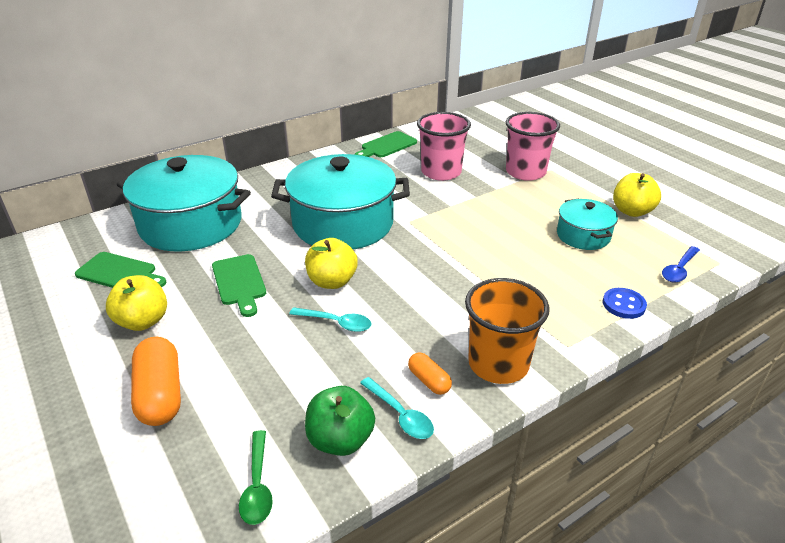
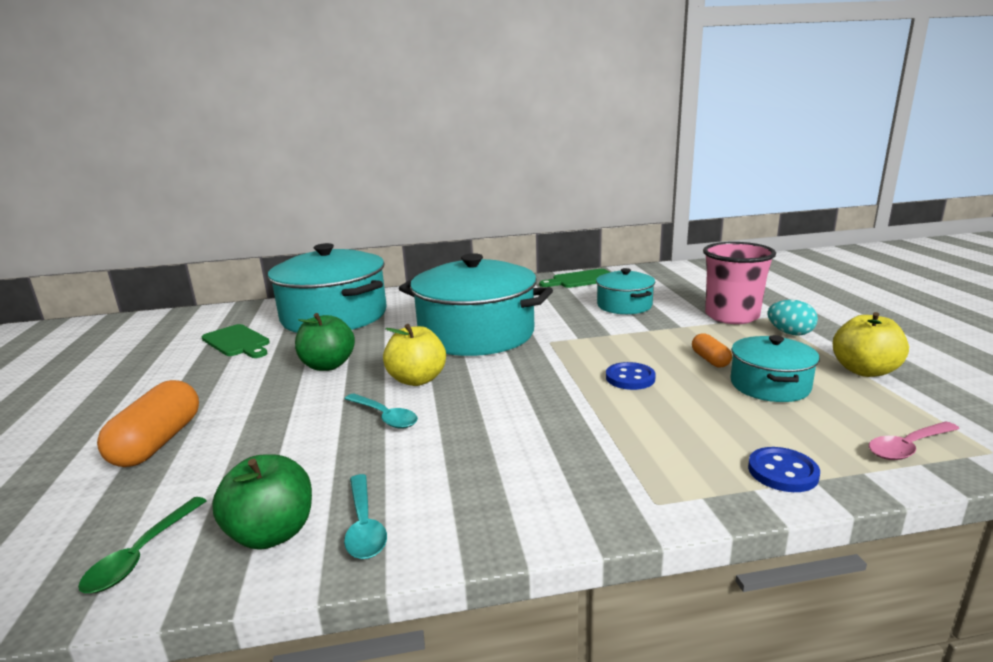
camera: 25 degrees right, 15 degrees down
yellow apple [106,275,167,331] -> none
green cutting board [212,254,266,317] -> green apple [295,313,355,371]
orange capsule [408,352,452,395] -> orange capsule moved to [692,333,732,367]
pink cup [417,112,471,181] -> turquoise pot [596,268,655,314]
orange cup [465,278,550,384] -> none
blue spoon [662,246,700,283] -> pink spoon [869,421,960,460]
none -> blue button [606,362,656,390]
none -> turquoise egg [767,300,818,336]

